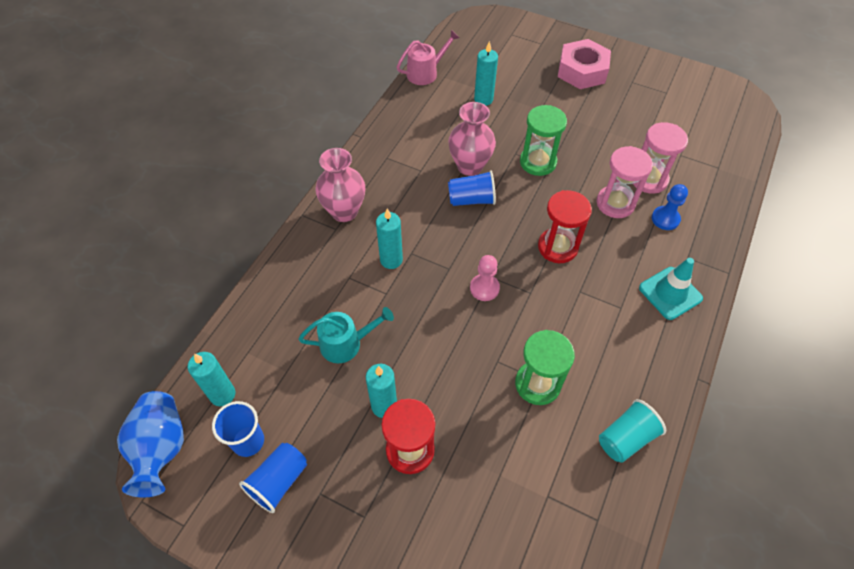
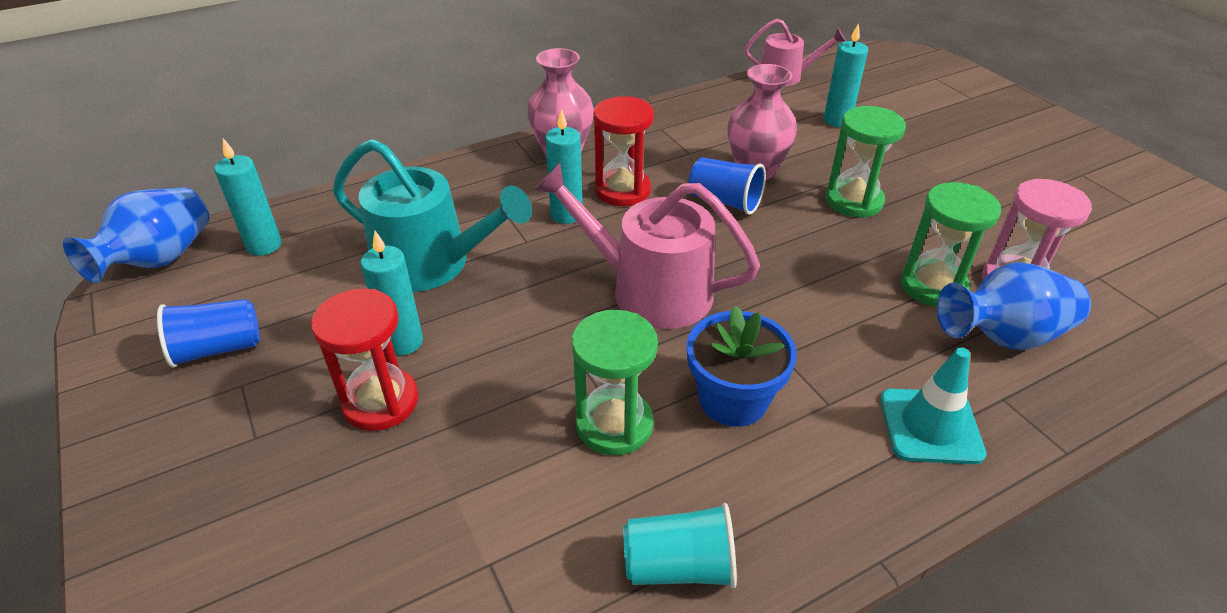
camera: 35 degrees right, 15 degrees down
blue cup [212,401,264,457] -> none
turquoise watering can [298,307,394,363] -> turquoise watering can [333,139,532,292], size x1.65
pink pawn [470,255,500,301] -> pink watering can [533,163,760,329]
red hourglass [538,190,592,263] -> red hourglass moved to [594,97,654,206]
pink nut [558,39,611,89] -> none
pink hourglass [596,146,653,218] -> green hourglass [900,182,1001,307]
blue pawn [652,184,688,230] -> blue vase [937,263,1091,350]
none -> blue flower pot [687,306,797,427]

